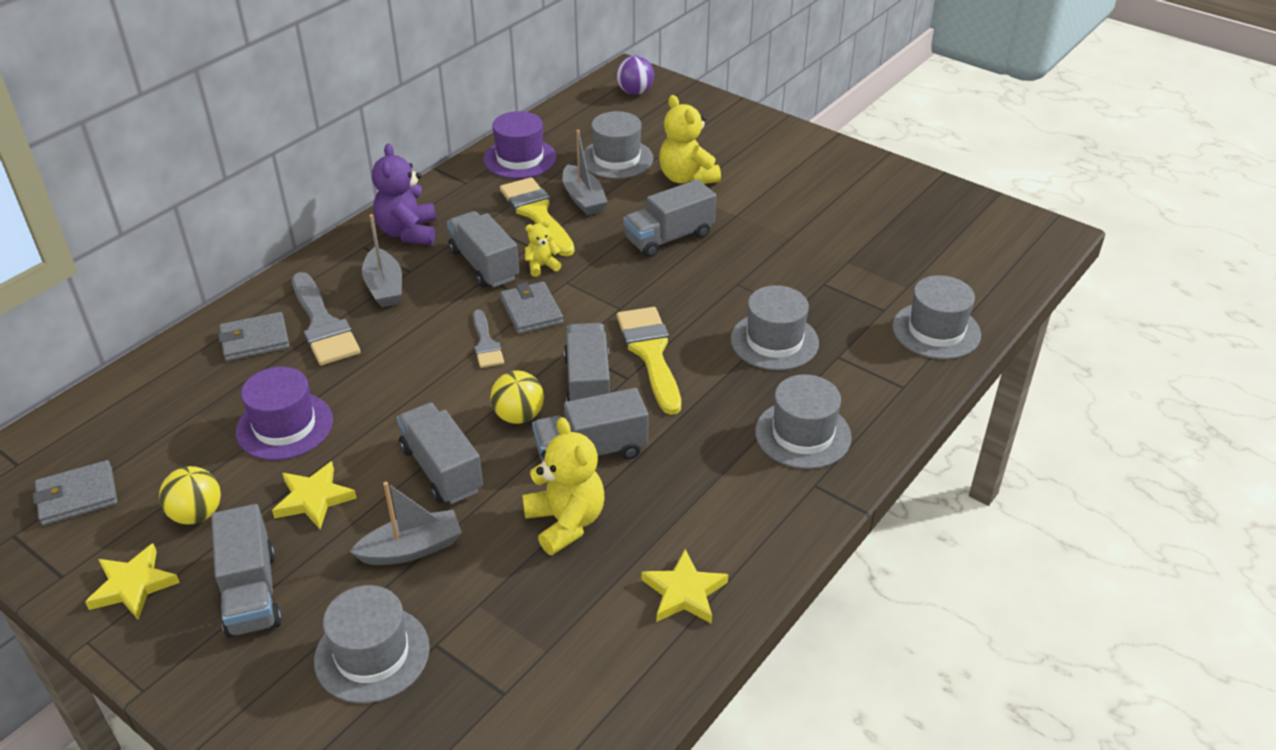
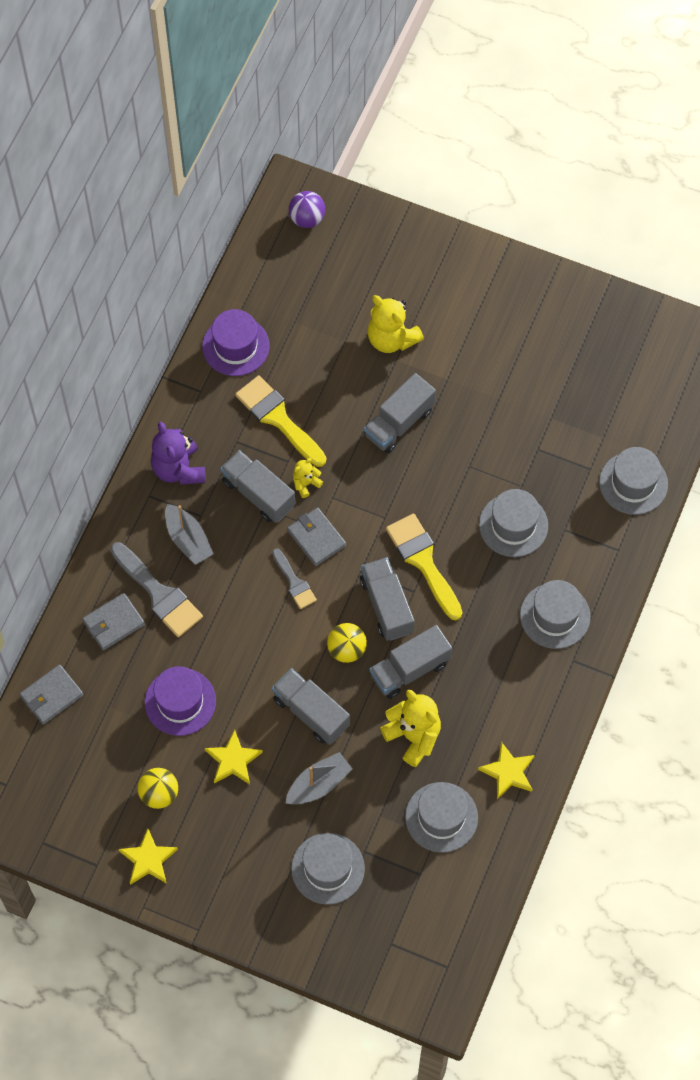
camera: 15 degrees left, 25 degrees up
grey wallet [33,460,118,525] -> grey wallet moved to [20,664,83,725]
grey truck [211,504,282,638] -> none
grey boat [563,130,608,216] -> none
grey hat [583,111,653,179] -> grey hat moved to [405,782,478,853]

